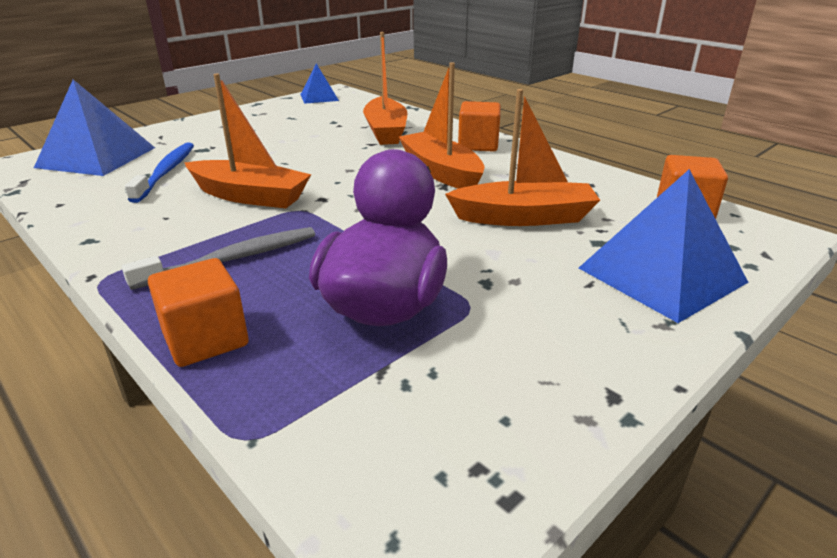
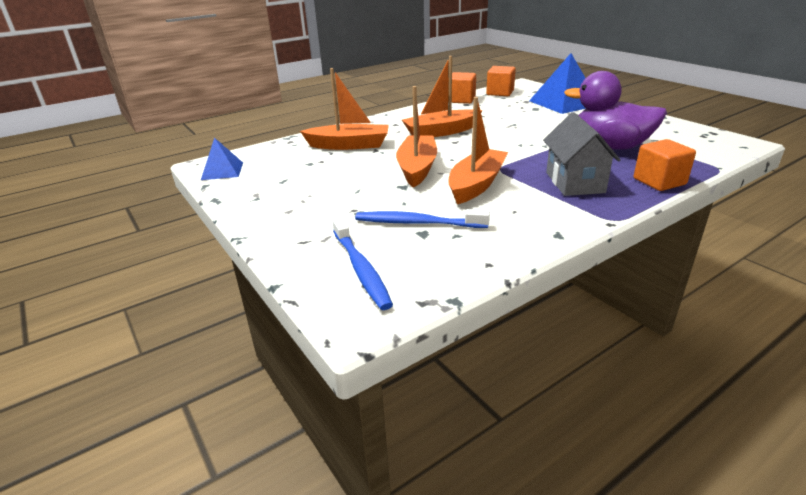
camera: 80 degrees left, 0 degrees up
blue pyramid [34,79,155,176] -> blue toothbrush [332,217,393,310]
grey toothbrush [122,227,315,290] -> grey house [543,112,620,196]
orange boat [445,89,600,226] -> orange boat moved to [396,86,437,188]
orange cube [458,101,501,152] -> orange cube moved to [448,72,476,104]

